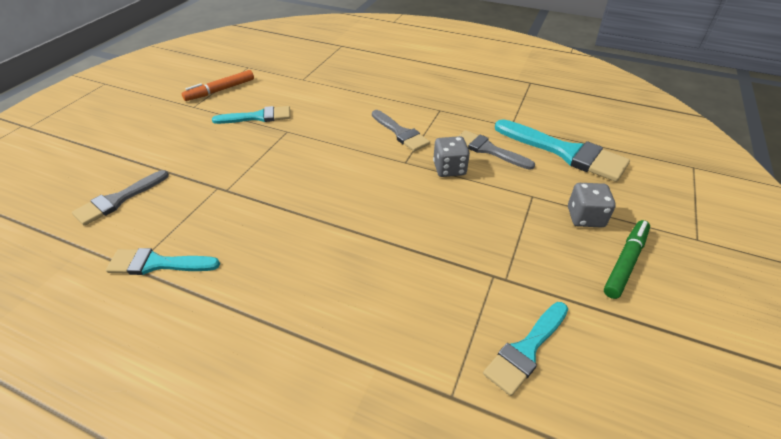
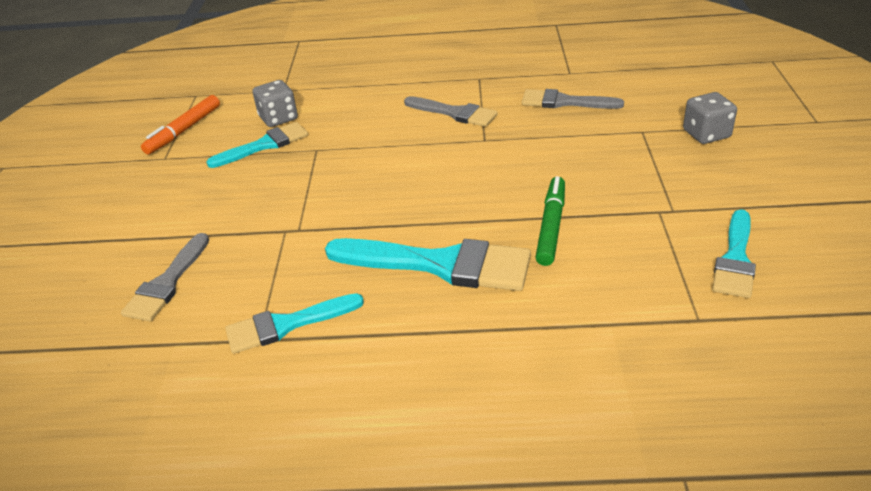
camera: 20 degrees left, 5 degrees down
grey dice [433,136,470,177] -> grey dice moved to [253,80,298,127]
turquoise brush [495,119,630,182] -> turquoise brush moved to [325,238,531,291]
green marker [604,220,650,299] -> green marker moved to [535,176,565,266]

